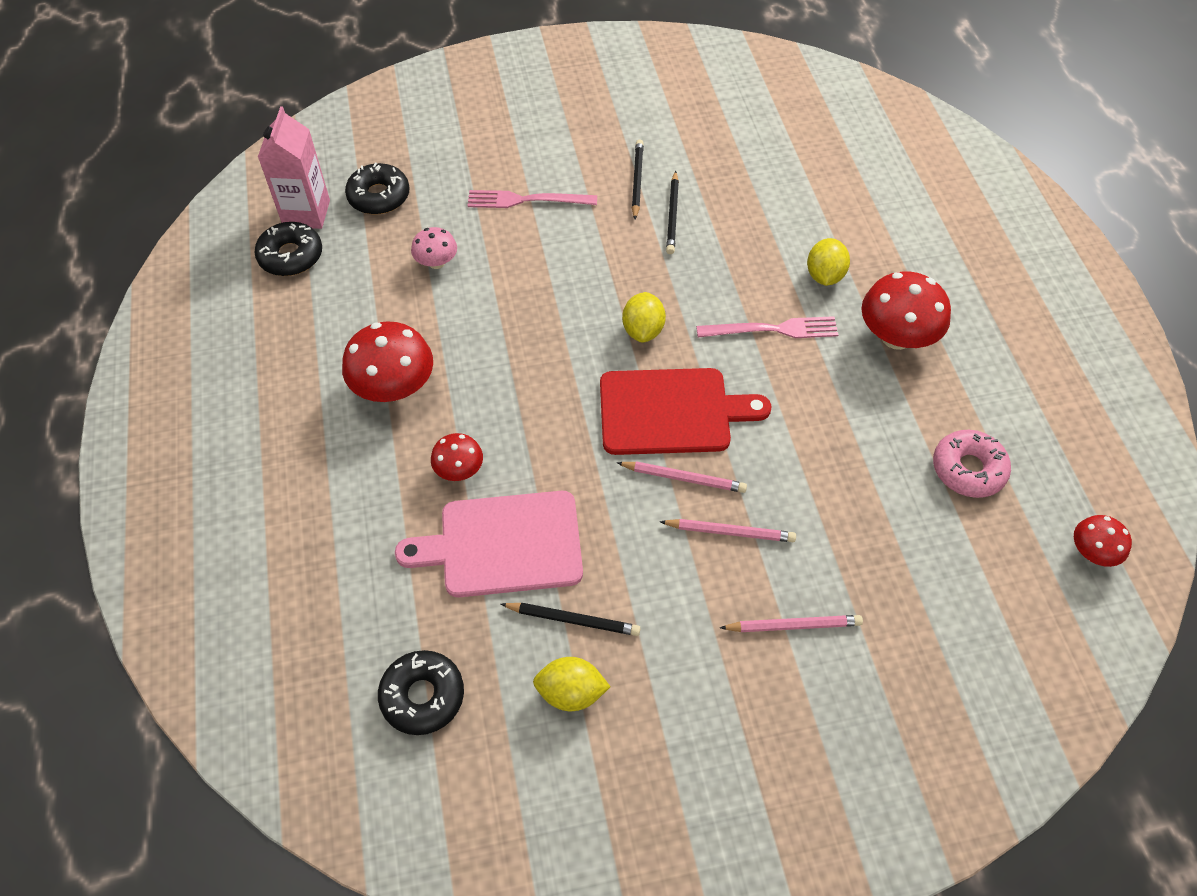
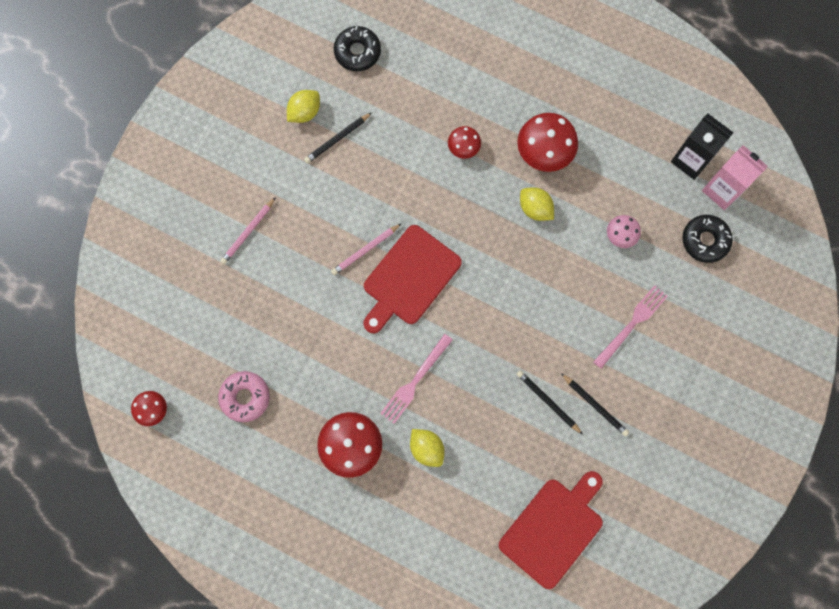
camera: 130 degrees right, 20 degrees up
black donut [254,222,322,276] -> black carton [671,114,734,180]
pink cutting board [395,491,583,597] -> none
yellow lemon [622,292,666,343] -> yellow lemon moved to [520,187,554,221]
pink pencil [660,519,796,542] -> none
none -> red cutting board [499,471,603,589]

